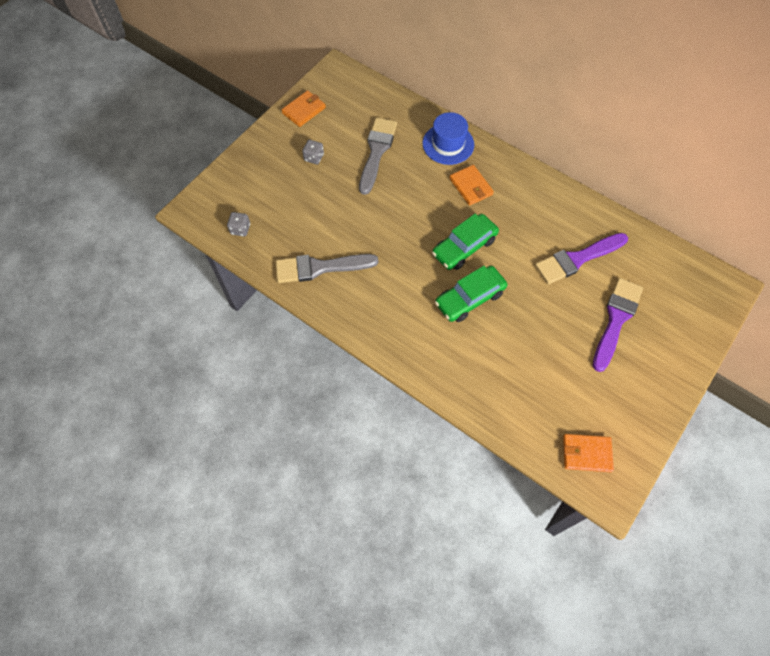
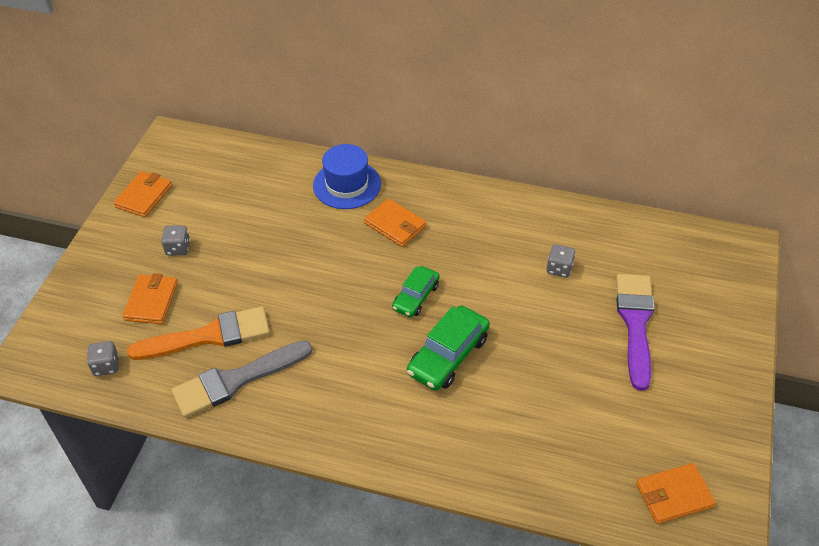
camera: 20 degrees left, 15 degrees down
grey brush [359,117,397,195] -> none
green car [432,214,499,270] -> green car [392,266,440,317], size x0.65
purple brush [535,233,628,284] -> grey dice [547,244,575,278]
none -> orange wallet [122,273,178,324]
none -> orange brush [127,306,270,360]

